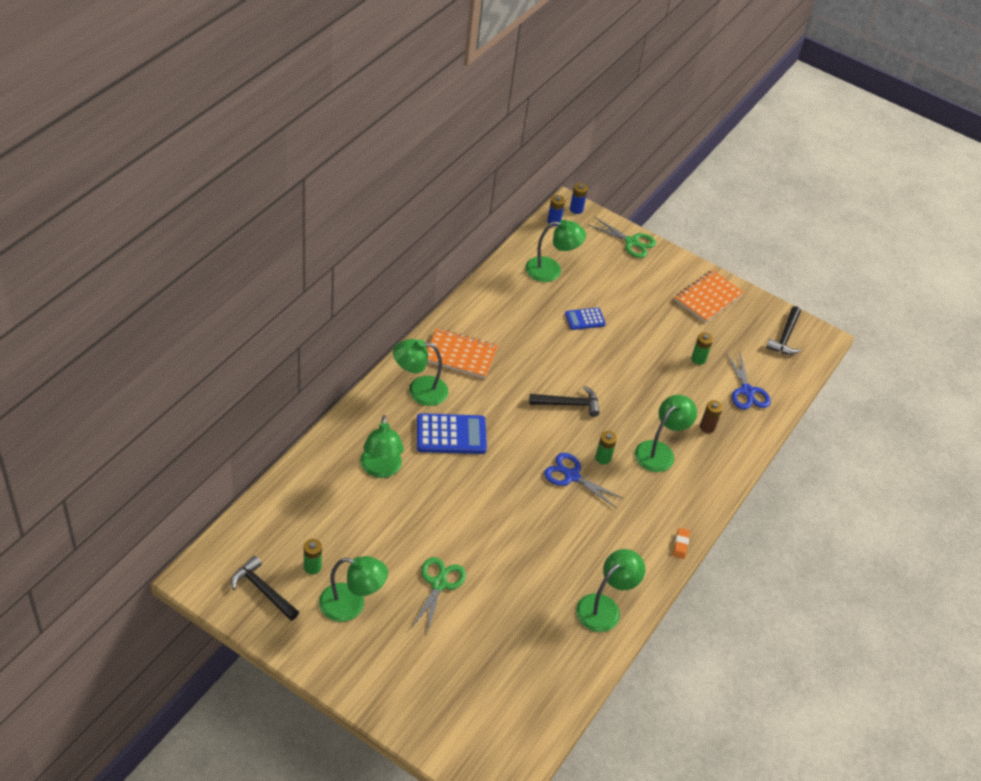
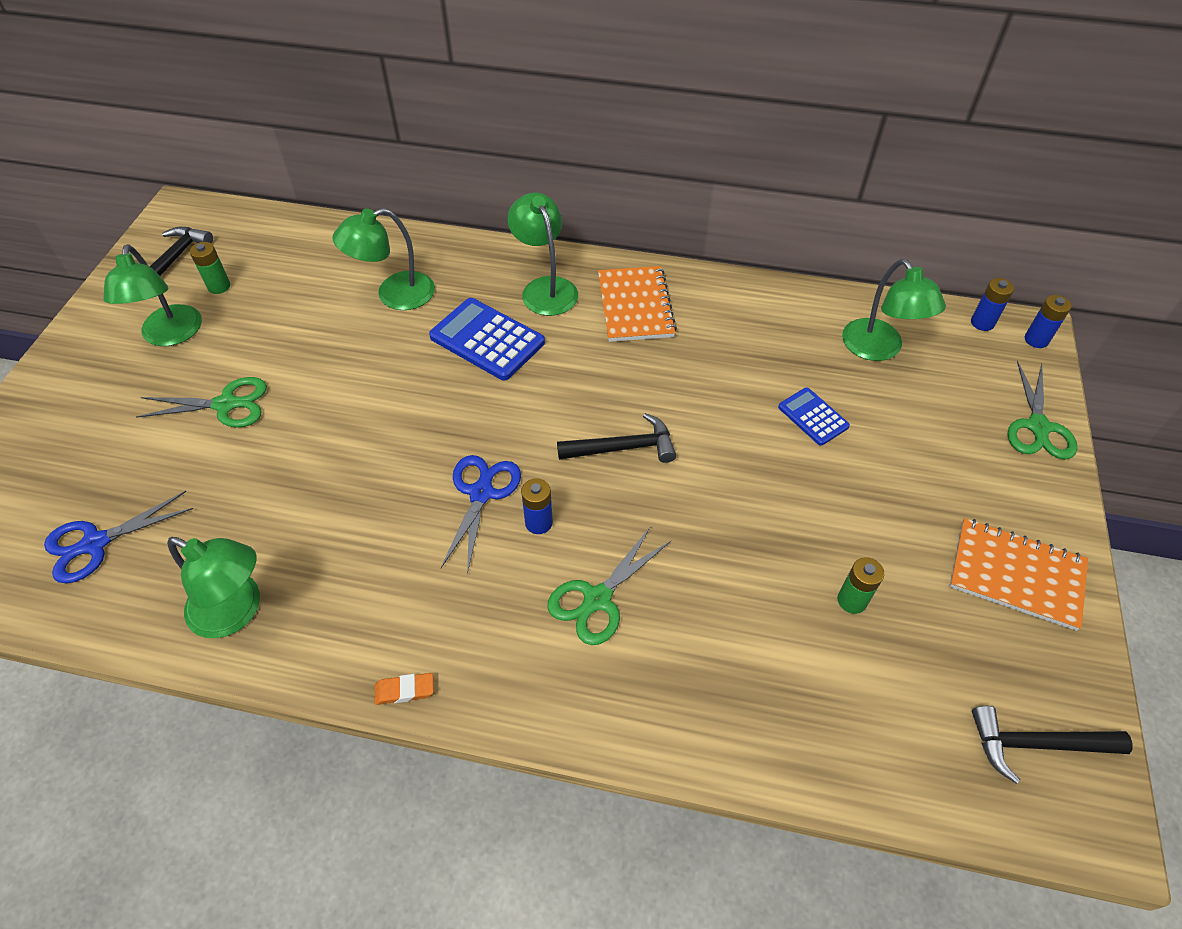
camera: 75 degrees right, 5 degrees up
blue calculator [417,413,487,454] -> blue calculator turned 150 degrees clockwise [429,298,545,381]
black hammer [529,386,600,417] -> black hammer turned 75 degrees counterclockwise [557,413,676,463]
green battery [595,431,617,465] -> blue battery [521,478,553,534]
green lamp [635,395,697,472] -> green scissors [548,526,671,645]
brown battery [700,400,723,433] -> none
blue scissors [726,353,771,410] -> blue scissors moved to [44,491,193,584]

